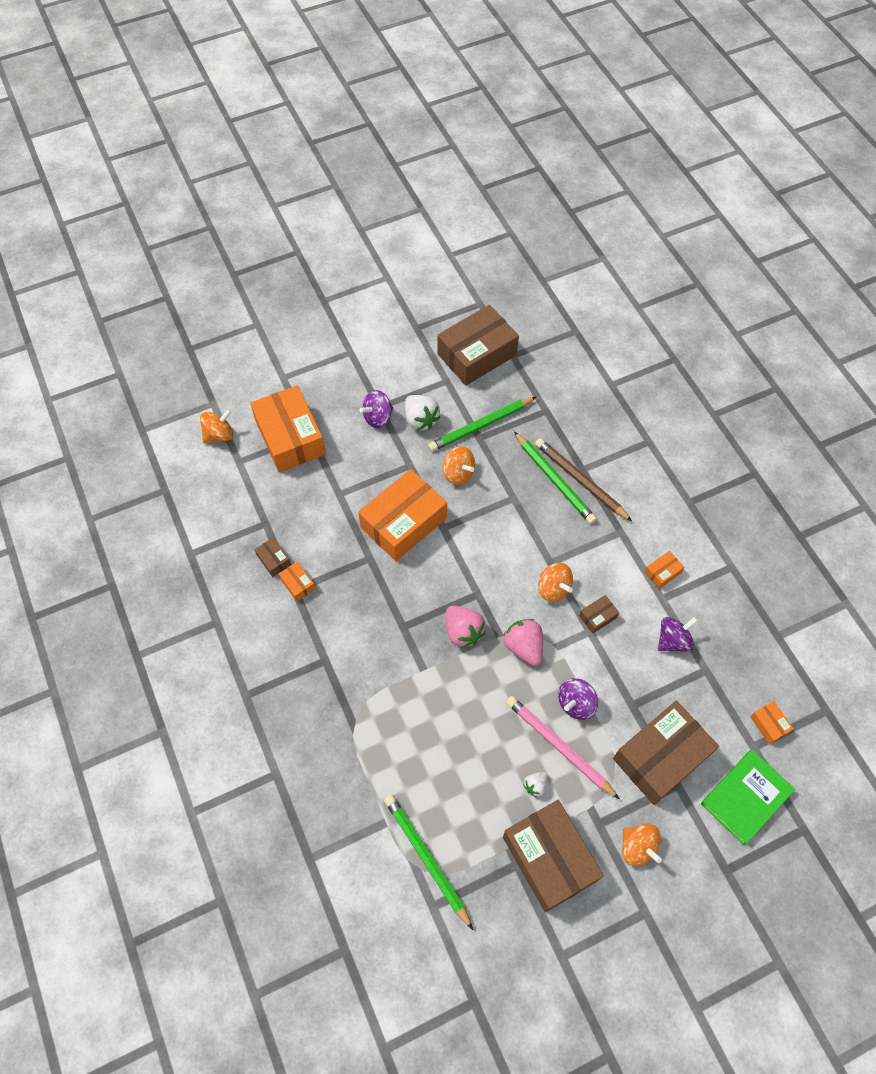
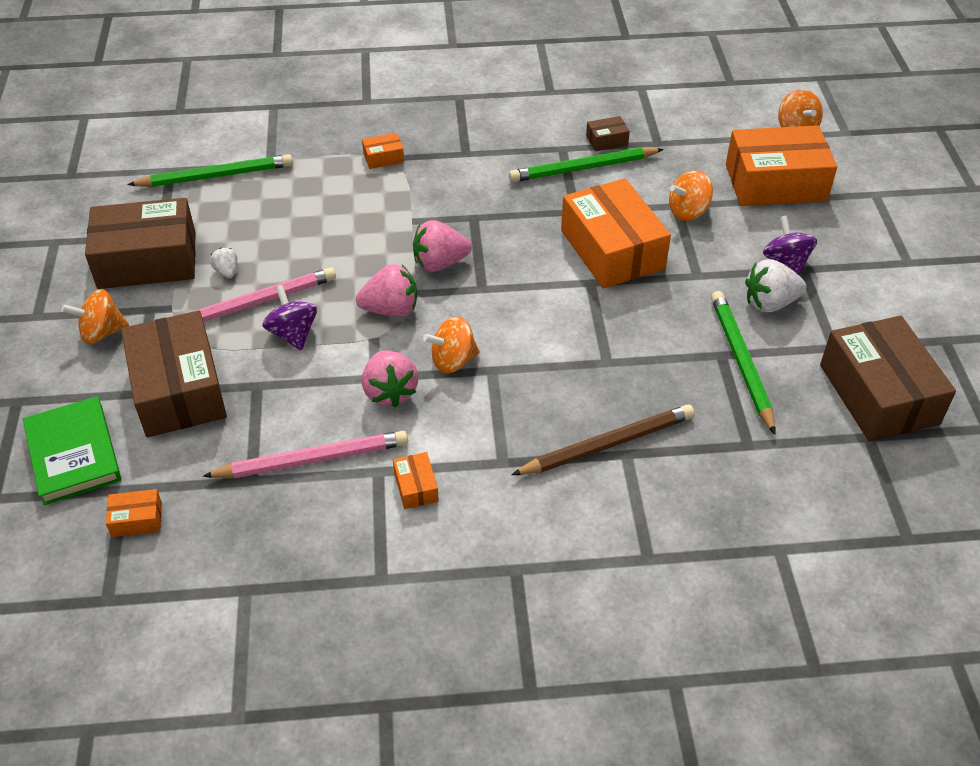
camera: 110 degrees right, 15 degrees down
orange box [279,562,316,601] -> orange box moved to [362,133,404,169]
orange spinning top [442,446,475,485] -> orange spinning top moved to [669,170,713,221]
green pencil [514,432,597,524] -> green pencil moved to [509,147,664,182]
brown box [579,595,619,633] -> pink strawberry [362,350,418,408]
purple spinning top [658,617,698,652] -> pink pencil [203,431,408,478]

